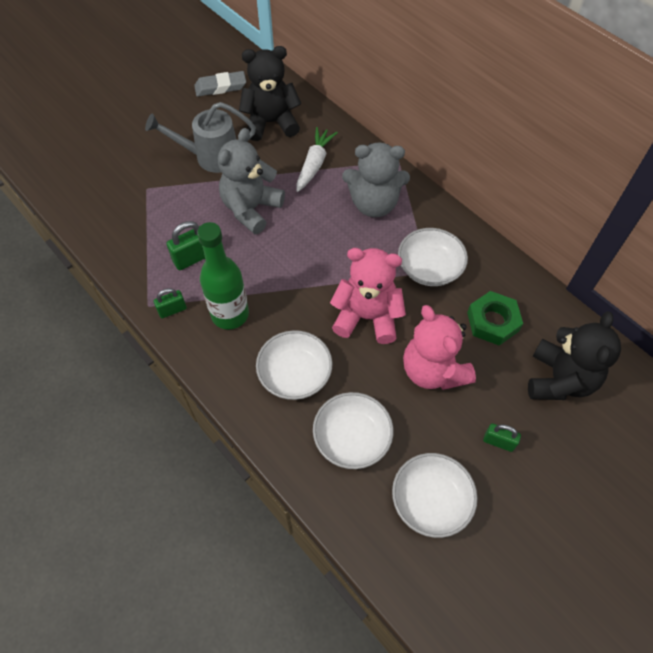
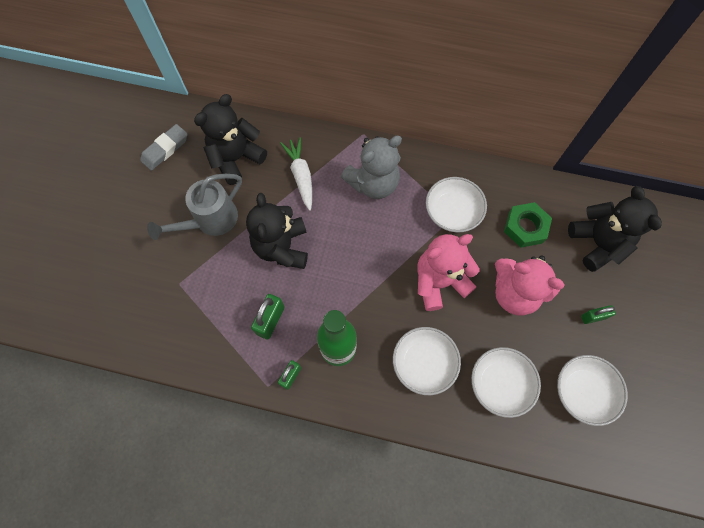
camera: 35 degrees left, 10 degrees up
grey teddy bear [218,128,285,234] -> black teddy bear [246,193,308,269]

